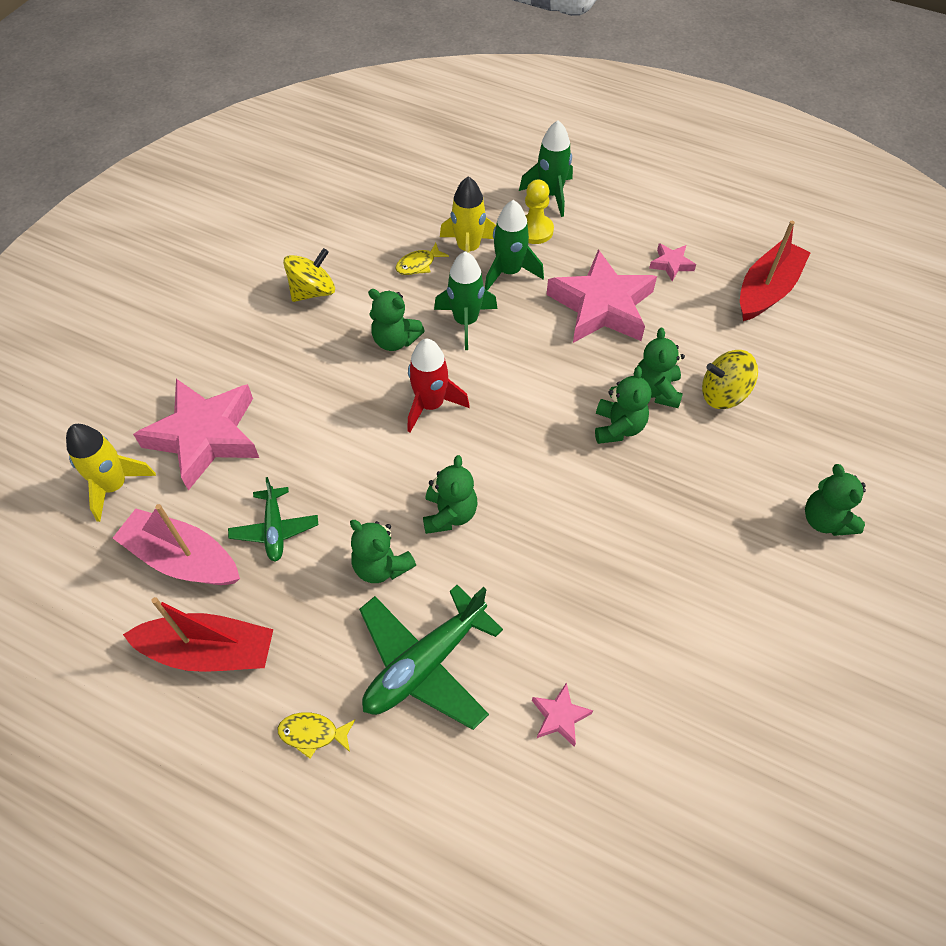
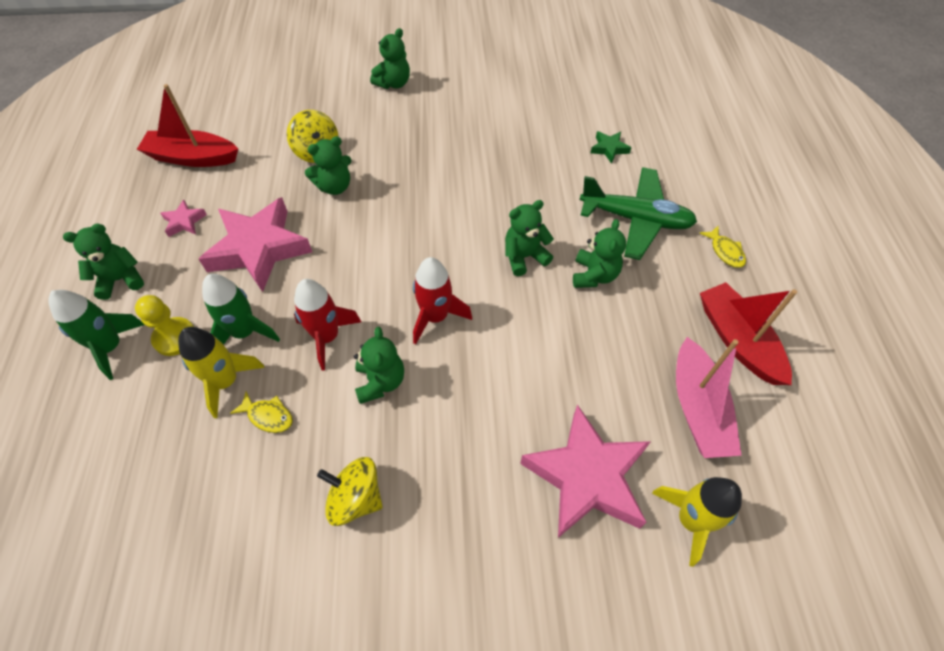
camera: 120 degrees left, 0 degrees up
green plane [228,477,318,562] -> none
green rocket [434,251,497,350] -> red rocket [294,279,361,371]
pink star [532,682,593,747] -> green star [591,131,631,164]
green teddy bear [595,366,651,444] -> green teddy bear moved to [63,224,144,300]

